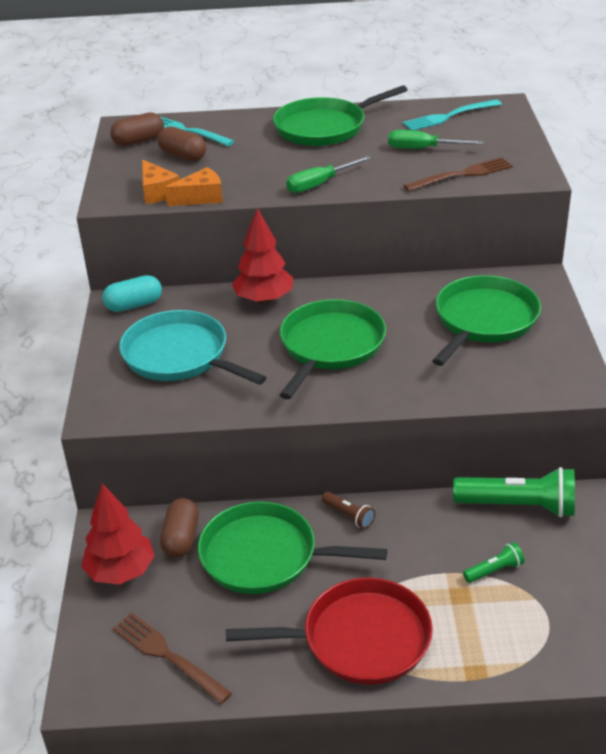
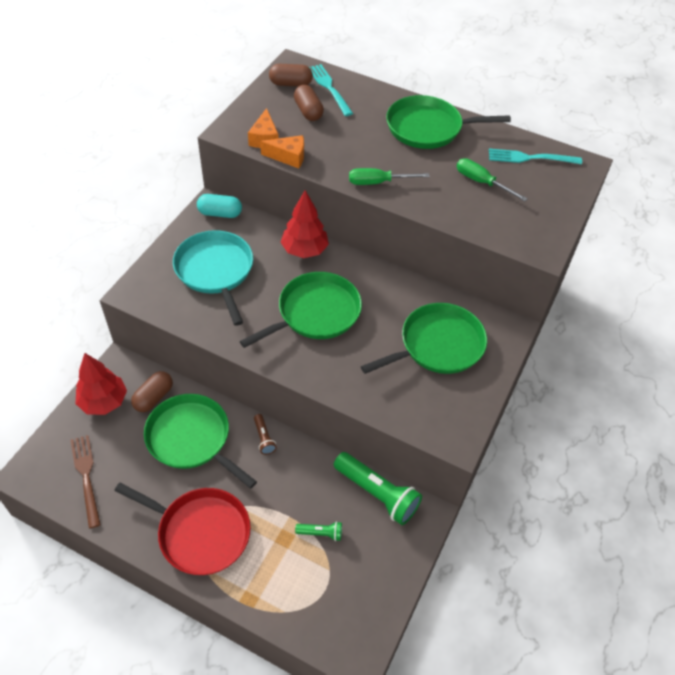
camera: 25 degrees right, 15 degrees up
brown fork [403,157,513,191] -> none

